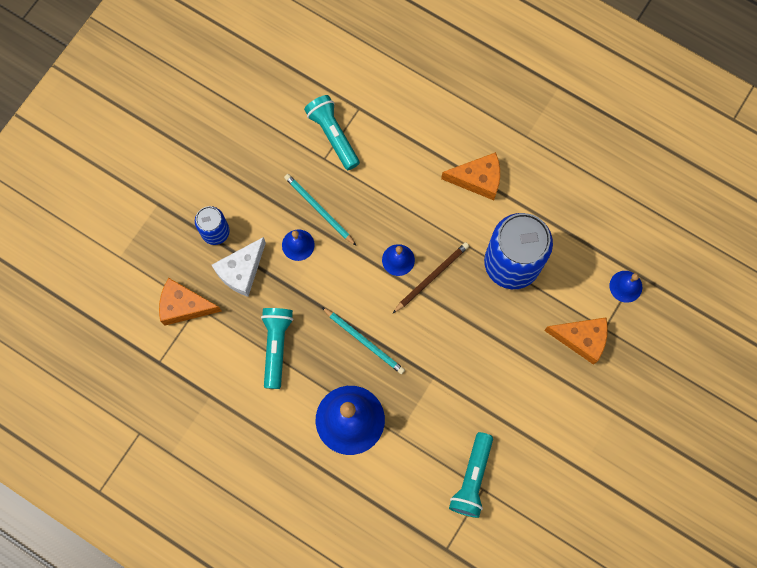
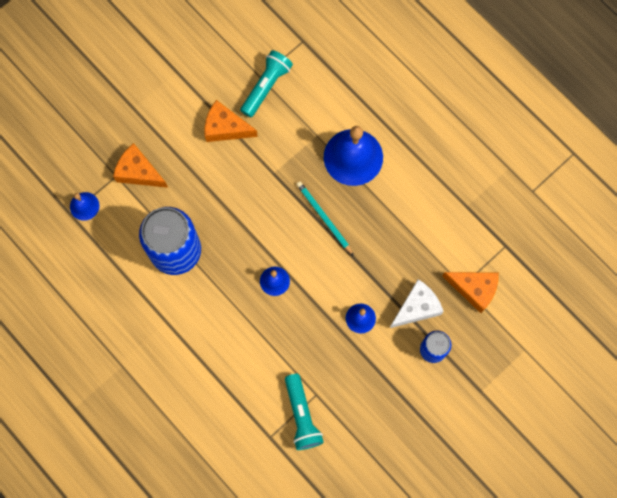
camera: 165 degrees left, 0 degrees up
turquoise flashlight [261,308,293,389] -> none
turquoise pencil [284,174,356,245] -> none
brown pencil [393,242,469,313] -> none
orange cheese [441,152,500,200] -> orange cheese moved to [205,100,258,142]

